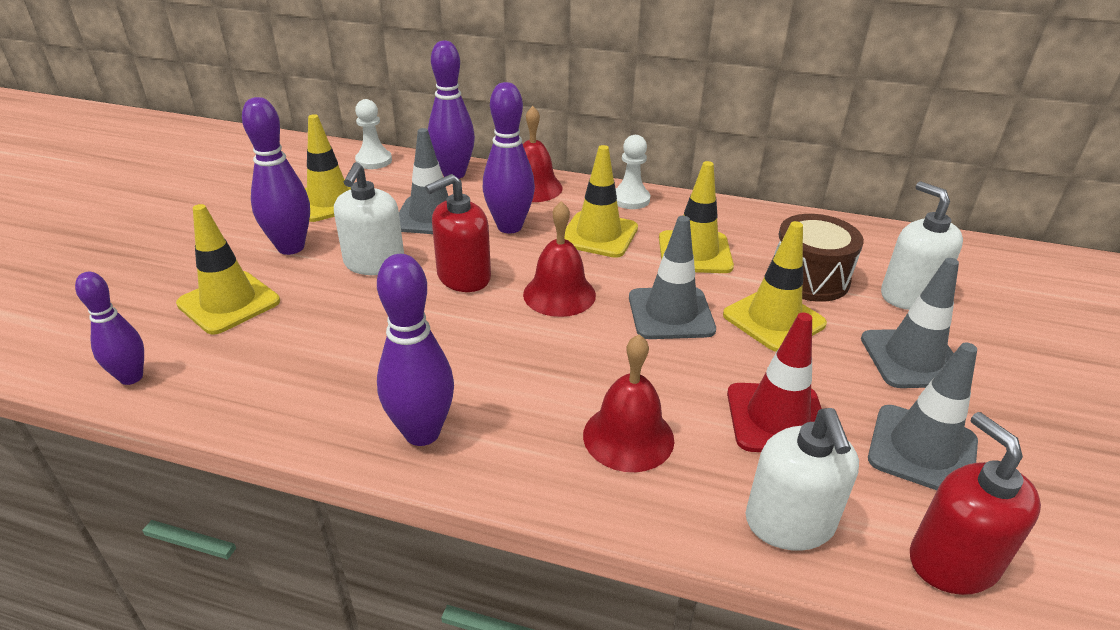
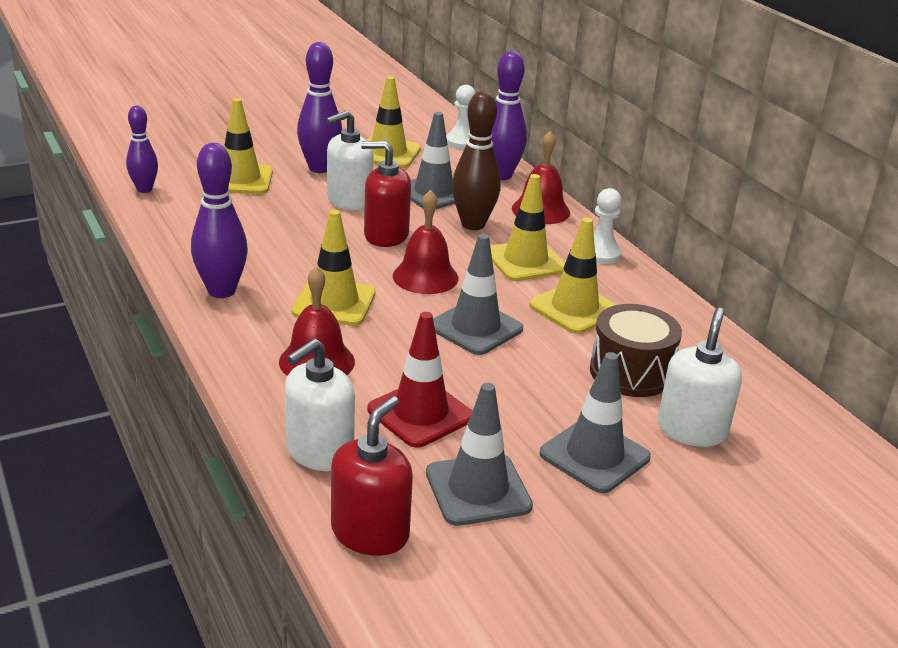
camera: 45 degrees right, 5 degrees down
purple bowling pin [483,82,535,233] -> brown bowling pin [452,91,501,230]
yellow traffic cone [723,221,827,352] -> yellow traffic cone moved to [292,210,375,326]

